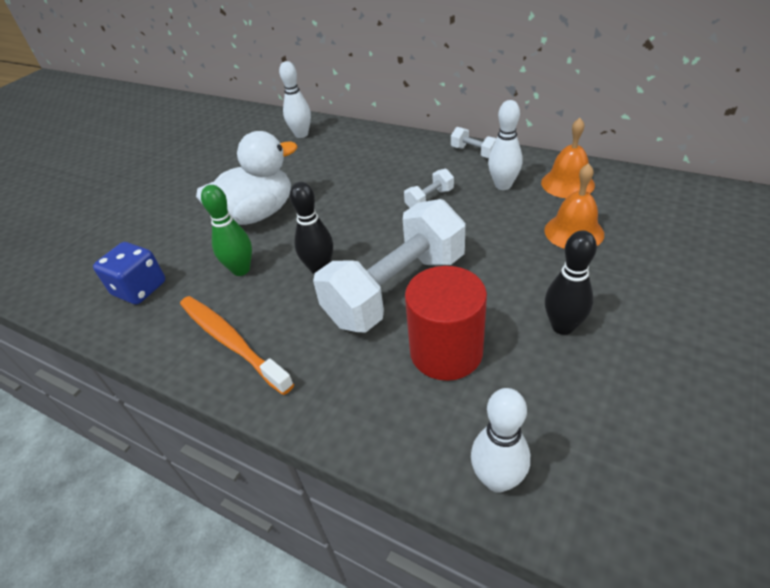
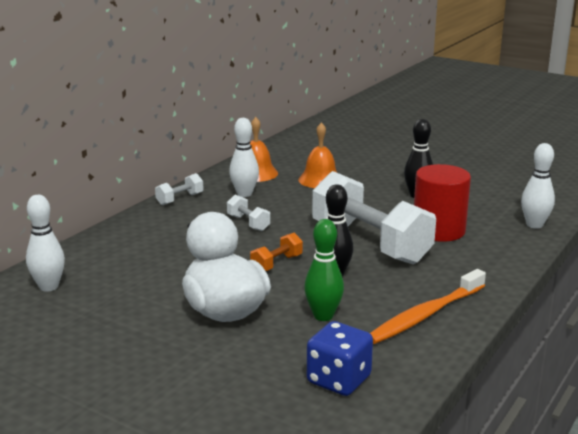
camera: 90 degrees left, 20 degrees down
none -> orange dumbbell [250,233,303,271]

